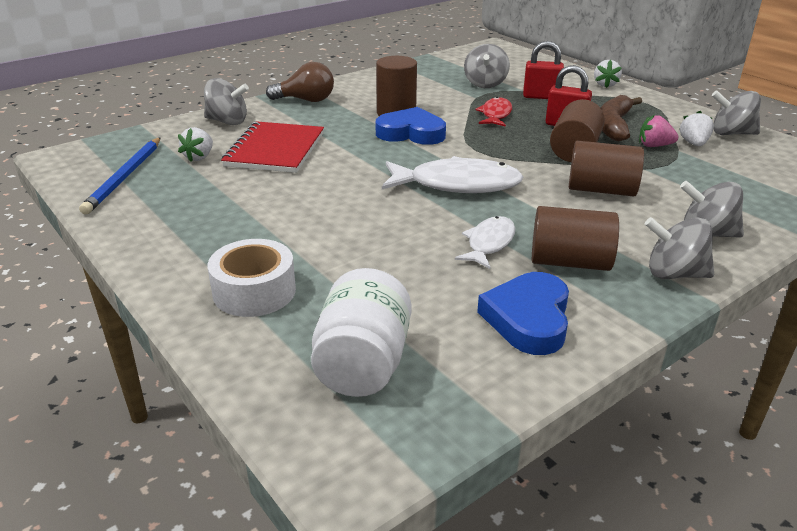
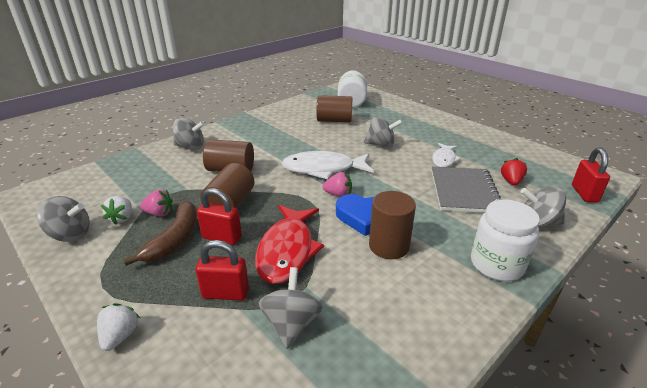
camera: 175 degrees right, 0 degrees up
blue pencil [79,137,161,215] -> none
white strawberry [178,127,213,162] -> red strawberry [501,158,527,185]
white tape [208,239,296,317] -> none
red notebook [221,121,324,173] -> grey notebook [432,167,501,213]
brown light bulb [266,62,334,102] -> white jar [471,200,540,281]
white fish [455,216,515,269] -> white fish moved to [432,143,461,167]
red fish [475,97,512,127] -> red fish [255,205,324,284], size x1.72
blue heart [477,272,569,355] -> none
brown cylinder [532,206,619,271] -> brown cylinder moved to [317,95,352,122]
grey spinning top [645,217,714,279] -> grey spinning top moved to [364,116,403,148]
none -> pink strawberry [322,172,352,197]
none -> red padlock [572,147,610,203]

